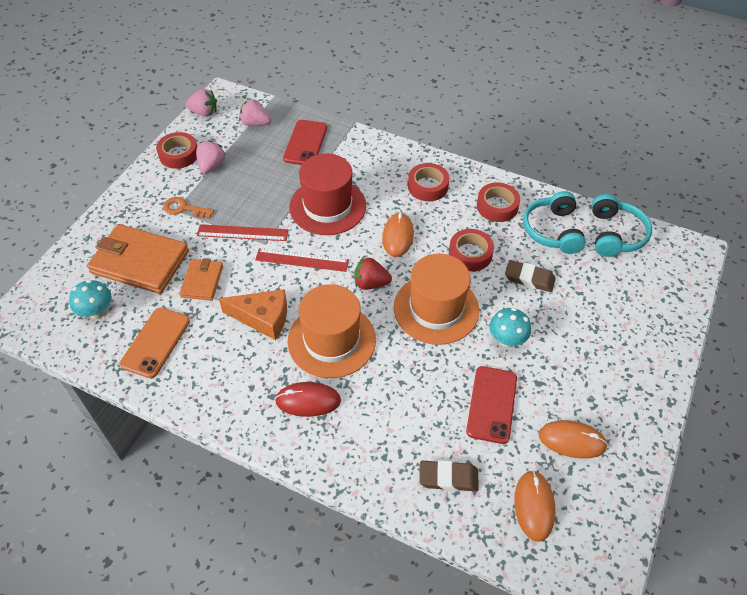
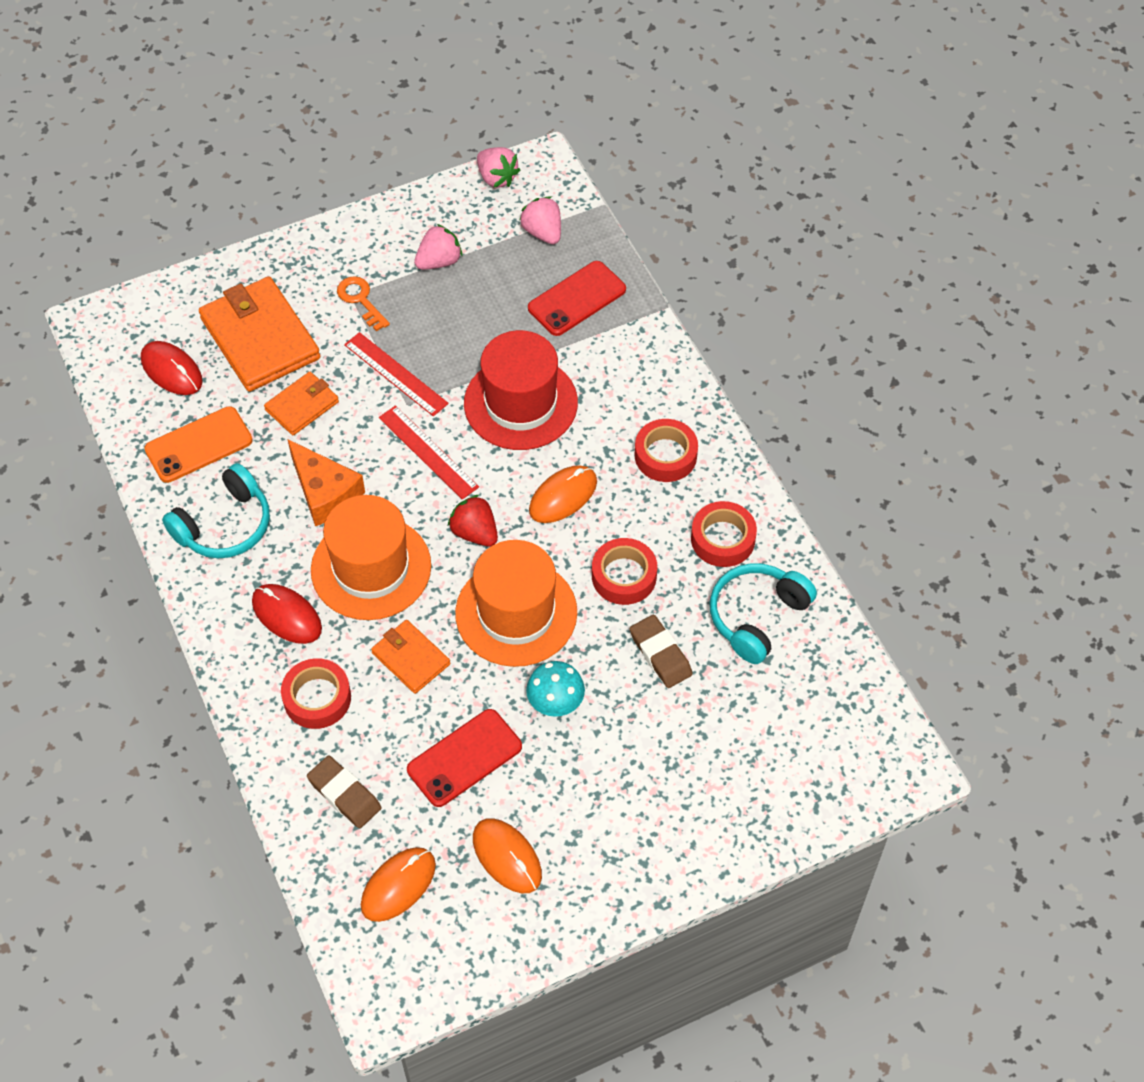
camera: 40 degrees right, 5 degrees up
turquoise mushroom [69,280,112,319] -> red mouse [141,341,203,395]
red tape [156,132,197,169] -> red tape moved to [281,658,351,729]
turquoise headphones [592,194,652,257] -> turquoise headphones moved to [162,463,270,558]
none -> orange wallet [371,620,450,694]

